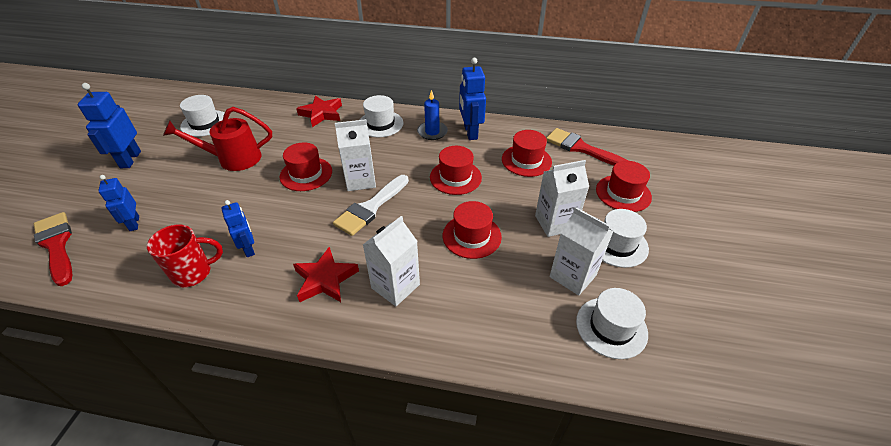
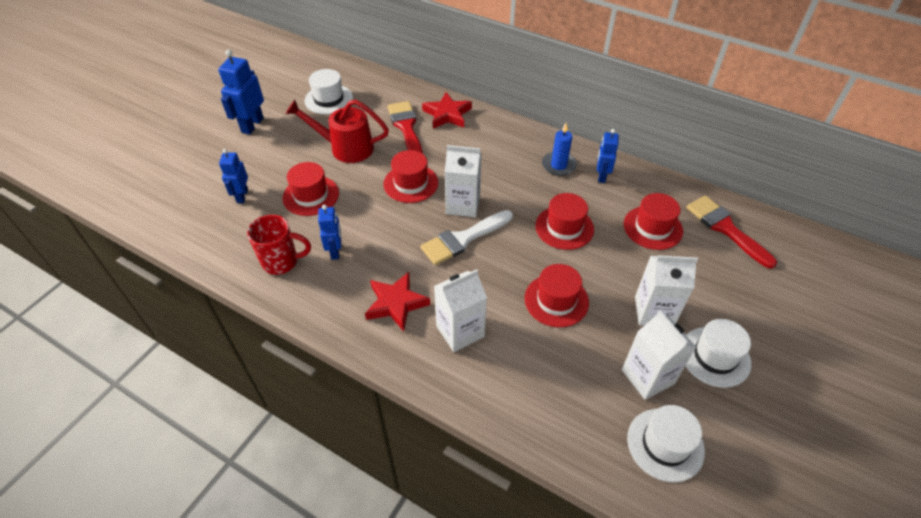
camera: 20 degrees right, 5 degrees up
red brush [34,212,72,286] -> red brush moved to [387,101,423,154]
white hat [360,95,403,137] -> none
blue robot [459,58,486,140] -> blue robot [597,129,619,183], size x0.65
red hat [596,161,652,212] -> red hat moved to [283,162,339,216]

